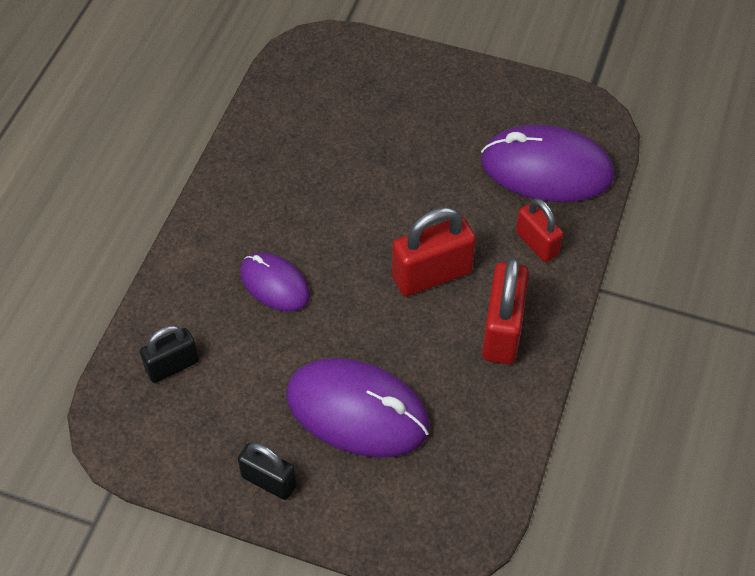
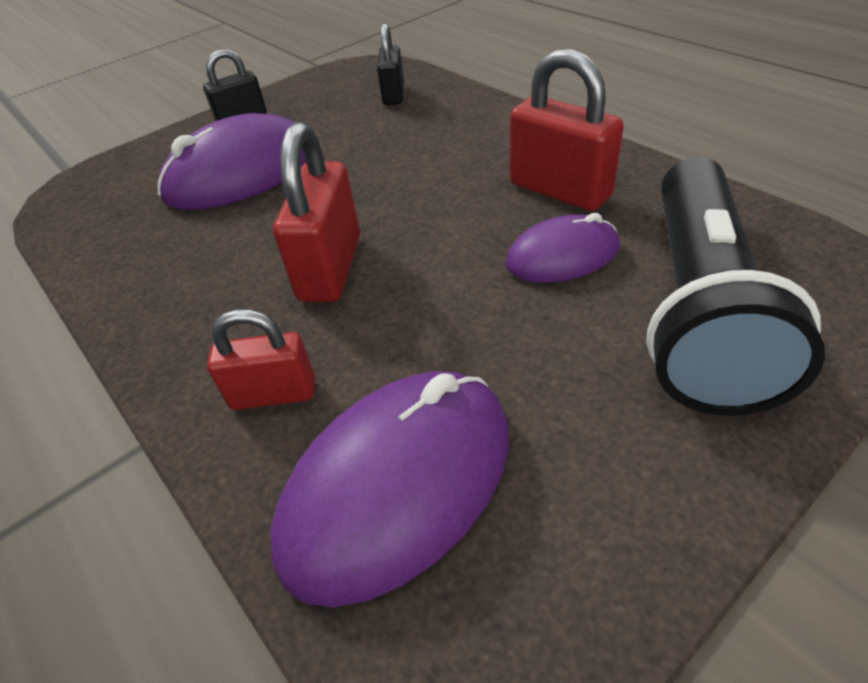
camera: 125 degrees right, 10 degrees down
purple mouse [240,253,310,312] -> purple mouse moved to [505,213,619,283]
red padlock [482,257,529,364] -> red padlock moved to [510,49,624,211]
none -> black flashlight [646,157,825,416]

